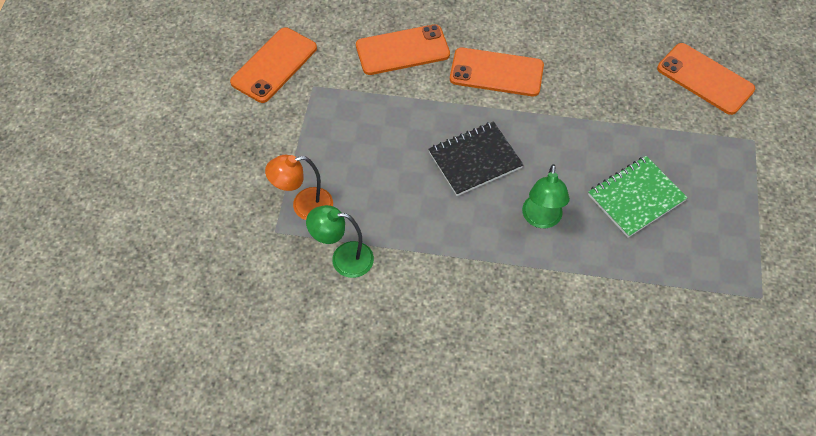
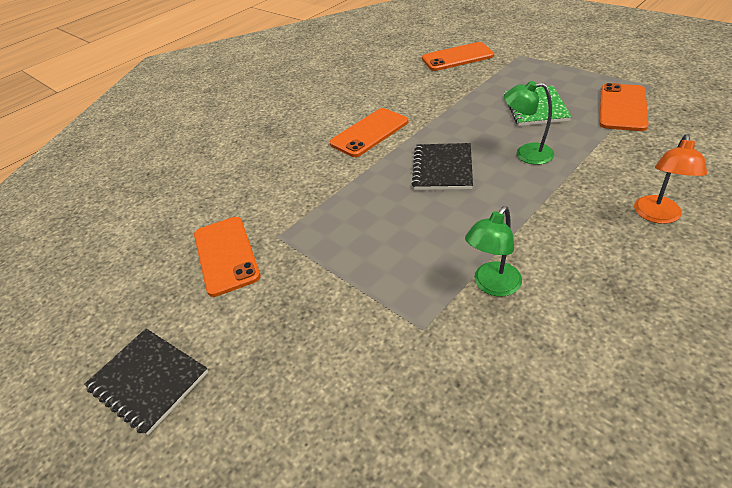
camera: 50 degrees left, 15 degrees down
orange lamp [265,155,333,220] -> orange lamp moved to [634,134,707,224]
orange phone [356,24,450,75] -> orange phone moved to [599,83,649,131]
green lamp [522,164,570,228] -> green lamp turned 150 degrees clockwise [504,81,554,165]
none -> black notebook [84,329,208,435]

